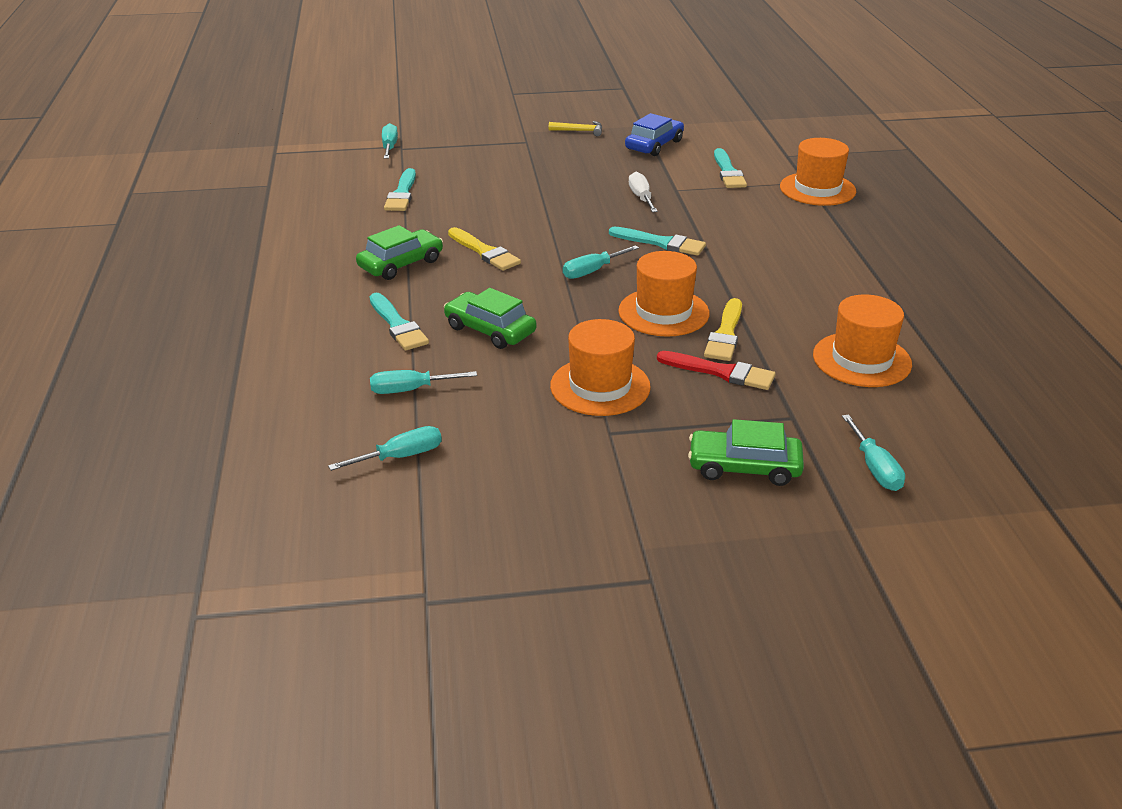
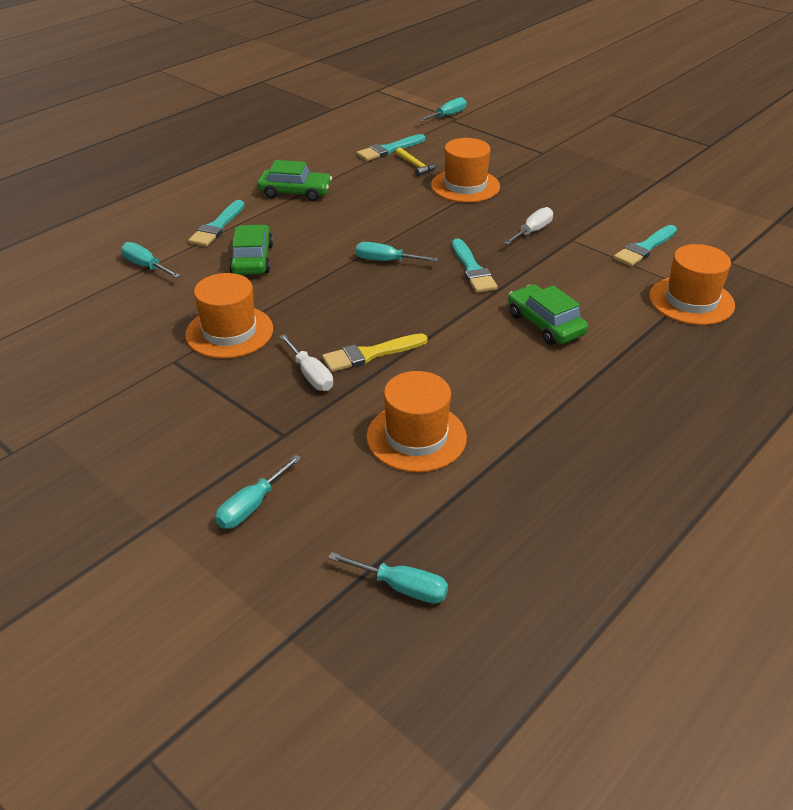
camera: 50 degrees right, 5 degrees up
turquoise screwdriver [328,426,442,471] -> turquoise screwdriver moved to [328,552,448,604]
yellow brush [448,227,521,271] -> none
yellow hammer [549,121,602,136] -> yellow hammer moved to [395,147,437,176]
orange hat [618,251,709,337] -> orange hat moved to [431,138,500,203]
blue car [625,113,684,156] -> none
red brush [657,351,776,390] -> white screwdriver [279,334,333,391]
green car [688,419,804,486] -> green car moved to [508,284,588,345]

